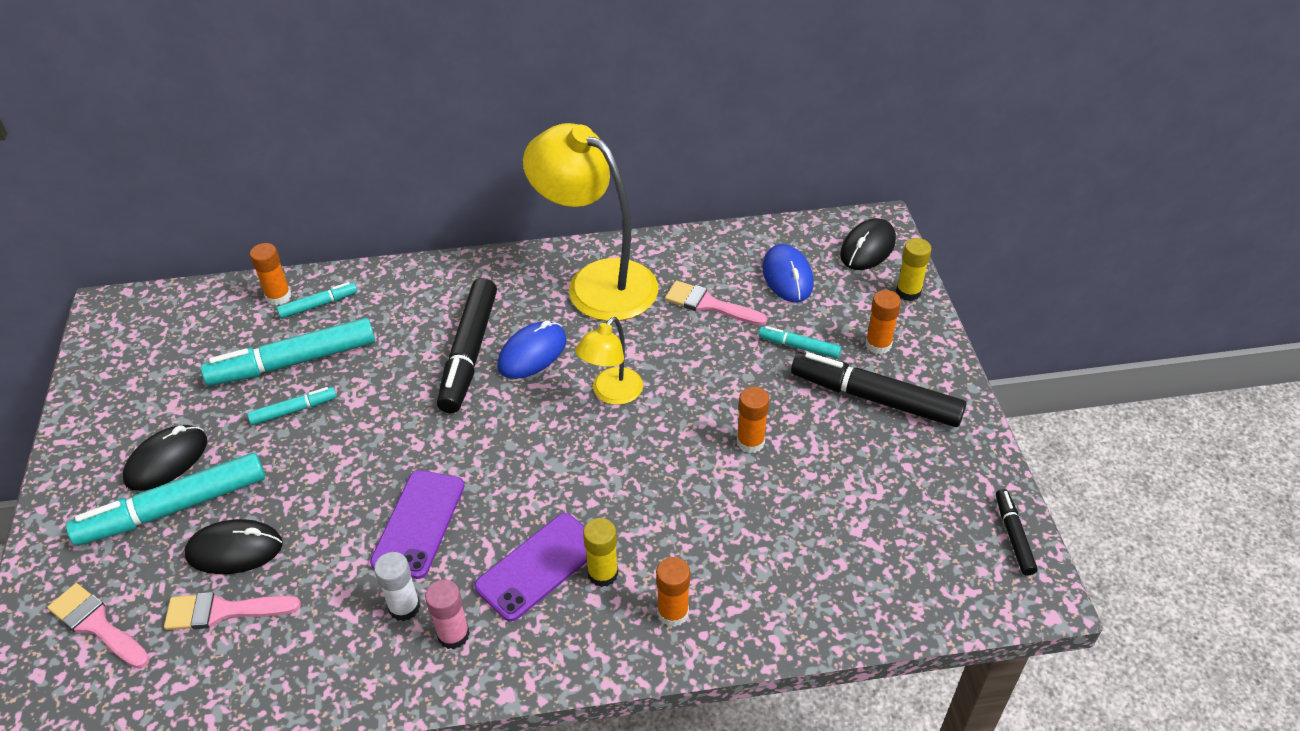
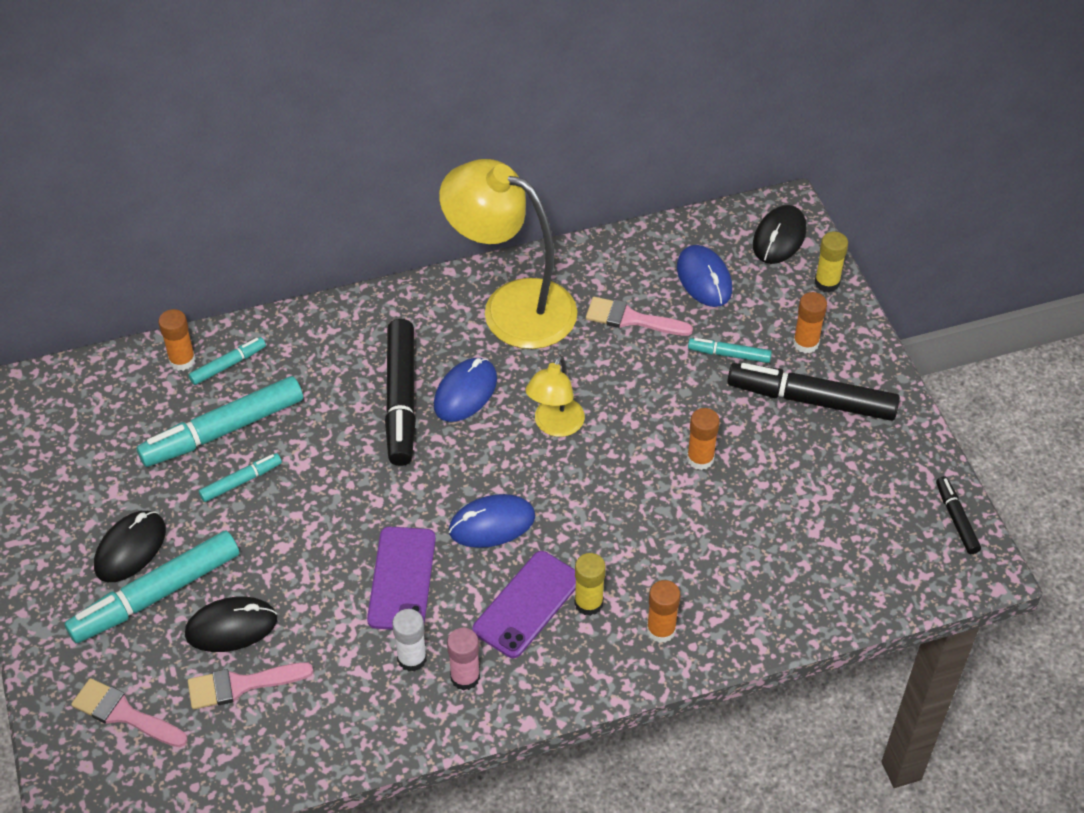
camera: 10 degrees left, 5 degrees up
none -> blue mouse [449,494,535,548]

